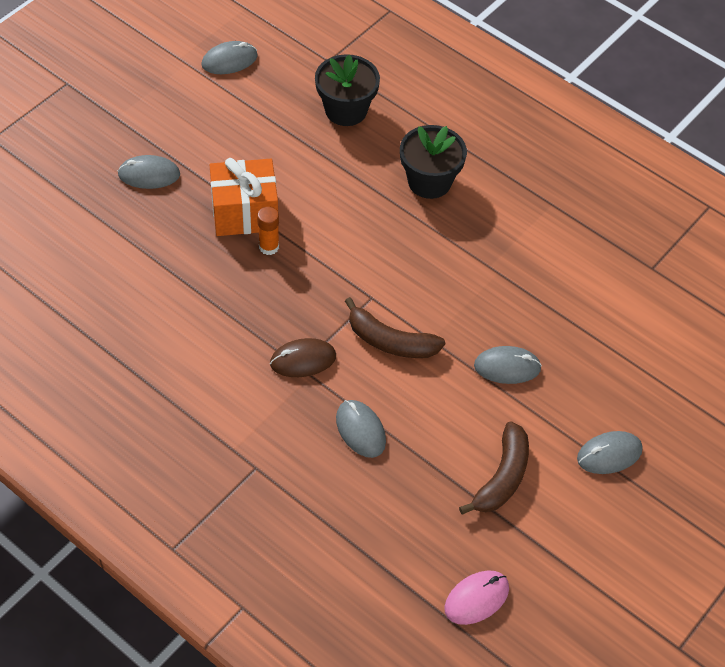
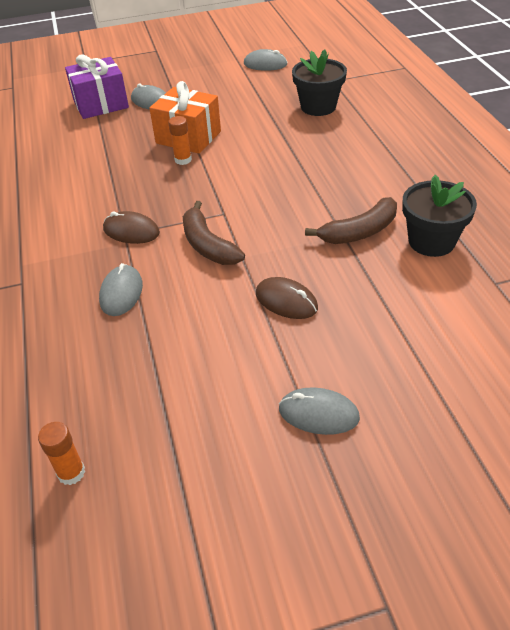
camera: 40 degrees right, 10 degrees down
black flower pot [400,125,467,199] -> black flower pot moved to [402,175,477,257]
pink mouse [444,571,509,625] -> orange glue stick [38,422,85,485]
brown banana [459,421,529,515] -> brown banana moved to [305,197,397,244]
grey mouse [474,346,542,384] -> brown mouse [256,277,318,319]
none -> purple gift [65,55,129,119]

